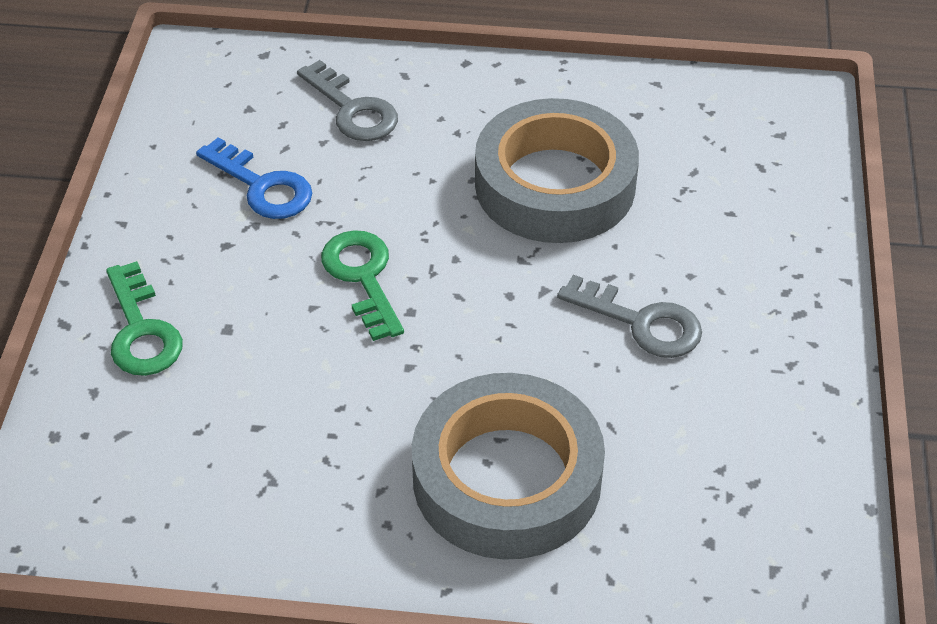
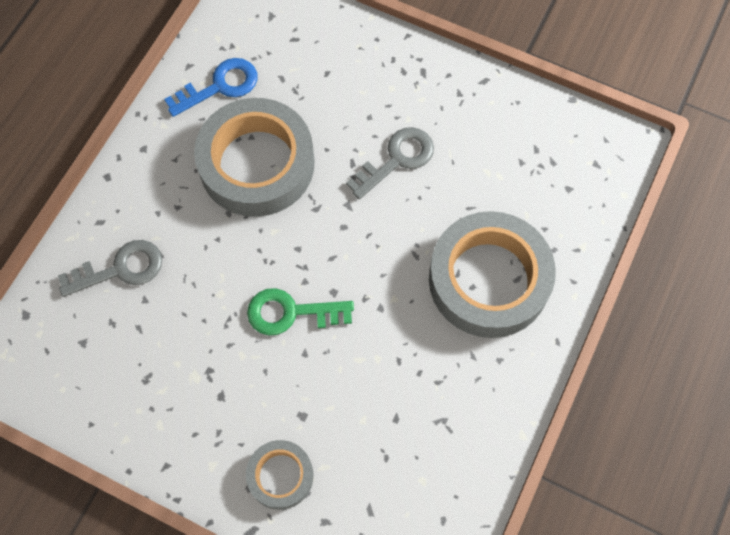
camera: 70 degrees left, 20 degrees up
green key [106,261,183,376] -> grey tape [246,440,313,510]
blue key [196,137,312,219] -> blue key moved to [164,58,258,117]

